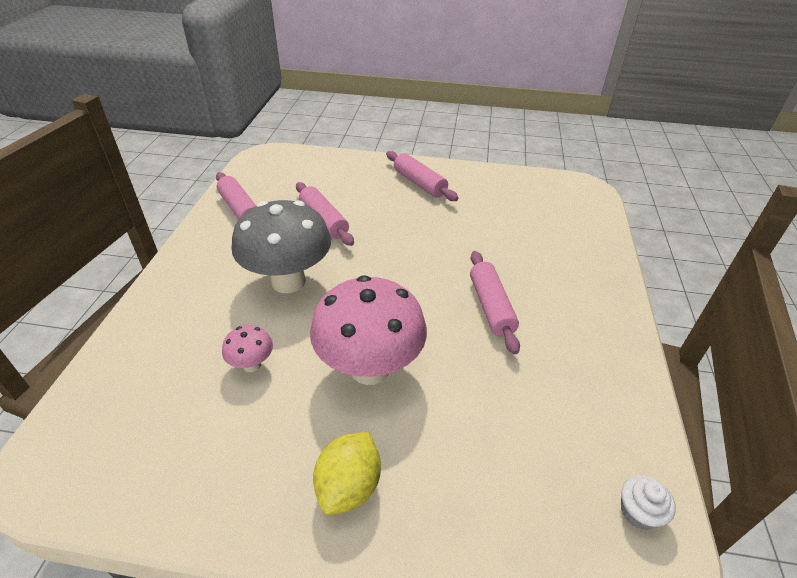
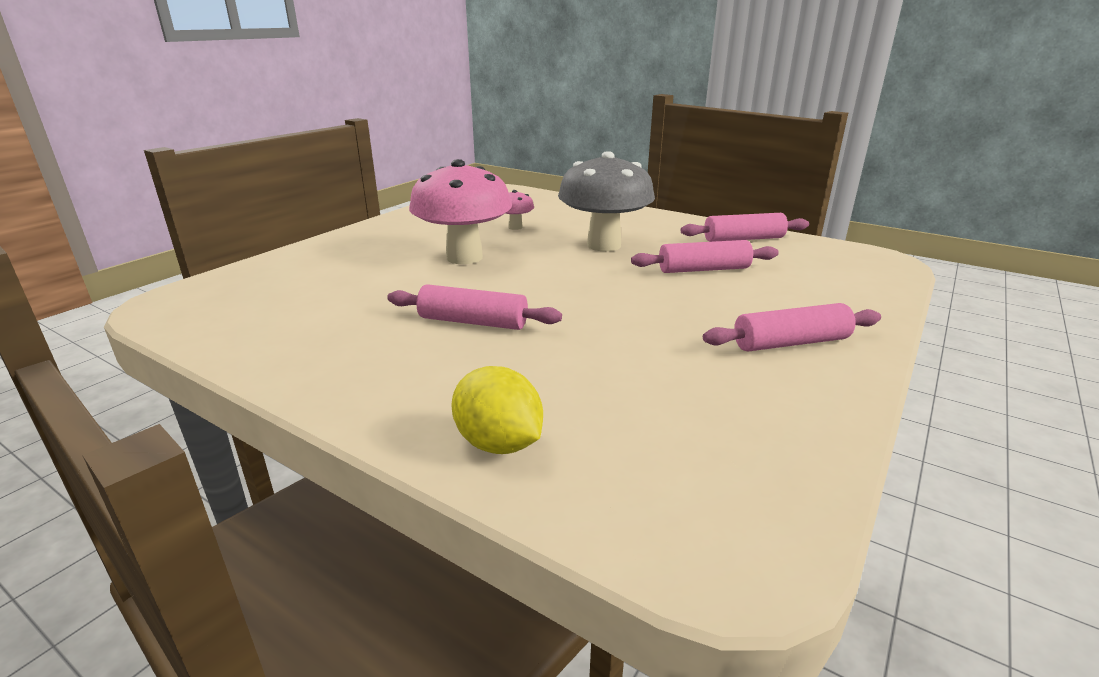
camera: 115 degrees right, 15 degrees down
yellow lemon [313,432,381,515] -> yellow lemon moved to [452,366,543,454]
white cupcake [621,475,676,530] -> none

